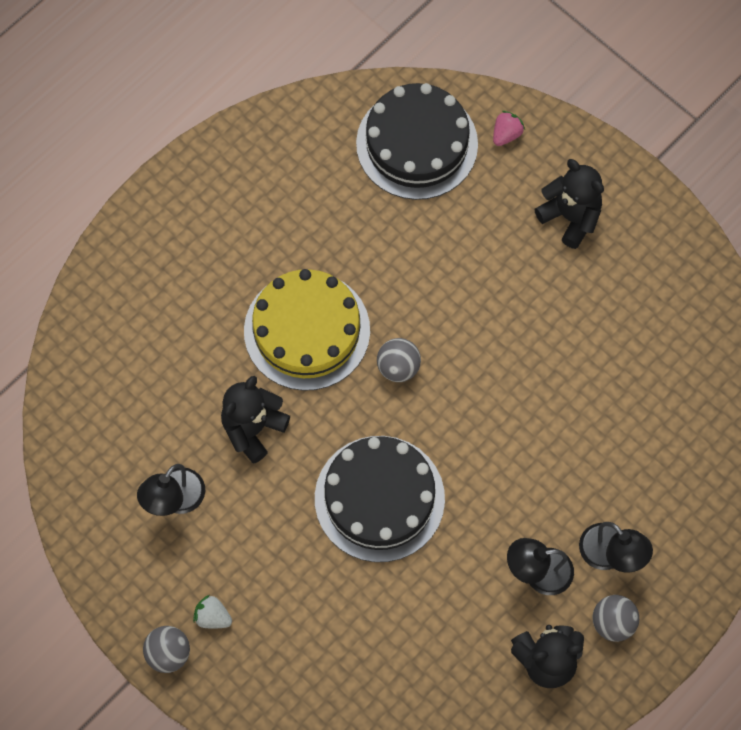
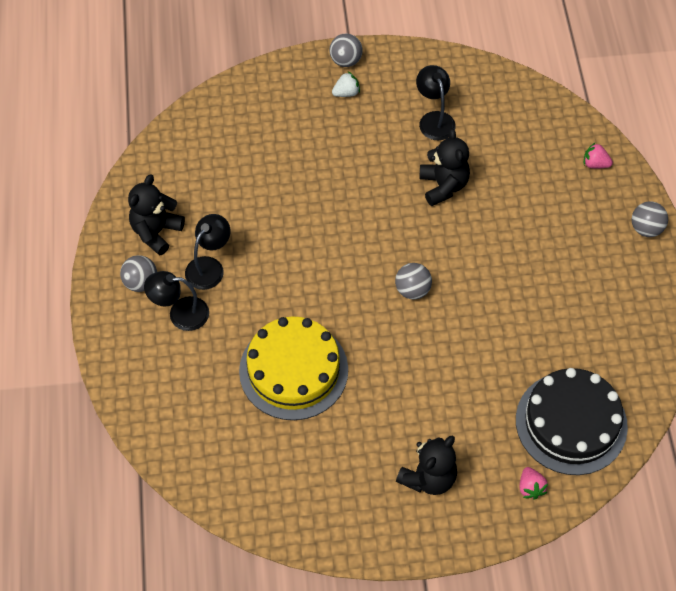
camera: 130 degrees right, 10 degrees down
yellow cake [244,269,370,391] -> yellow cake moved to [239,317,348,420]
black cake [315,436,445,562] -> none
black teddy bear [534,159,604,249] -> black teddy bear turned 45 degrees counterclockwise [396,435,457,495]
none -> pink strawberry [584,143,613,168]
none -> grey ball [632,201,668,237]

